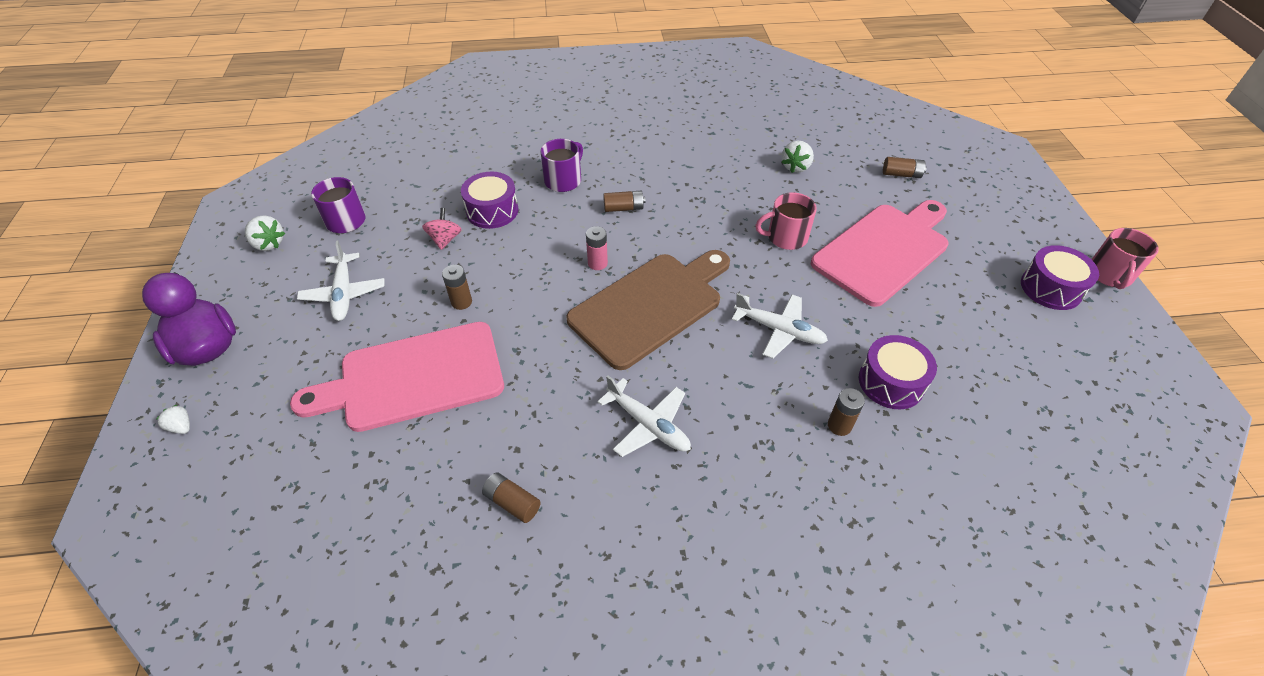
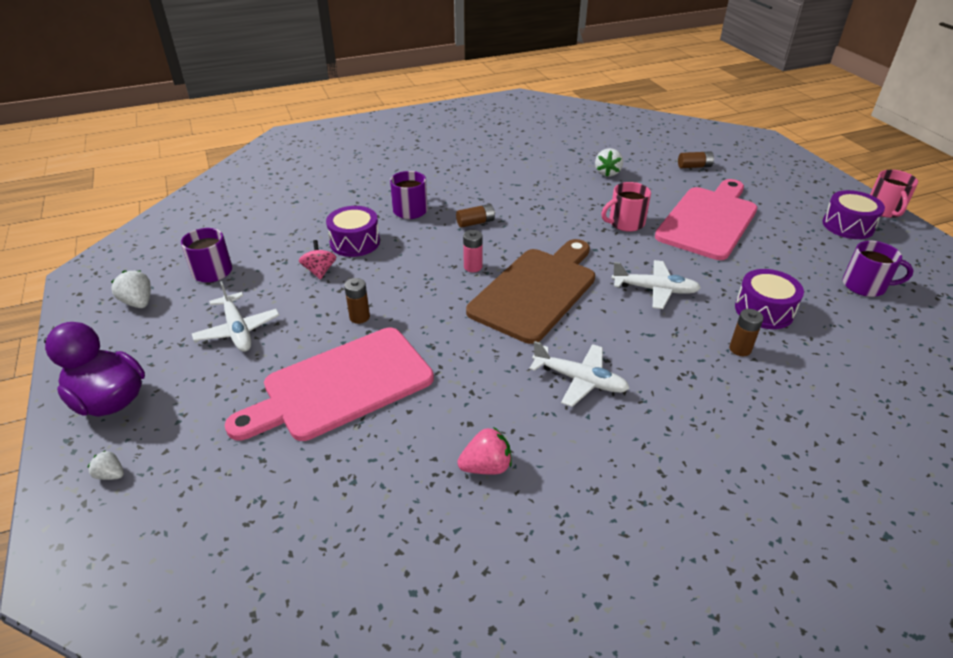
camera: 15 degrees left, 10 degrees down
white strawberry [245,215,285,251] -> white strawberry turned 150 degrees counterclockwise [111,270,151,308]
brown battery [482,472,541,523] -> pink strawberry [457,427,512,475]
none -> purple mug [843,241,914,297]

